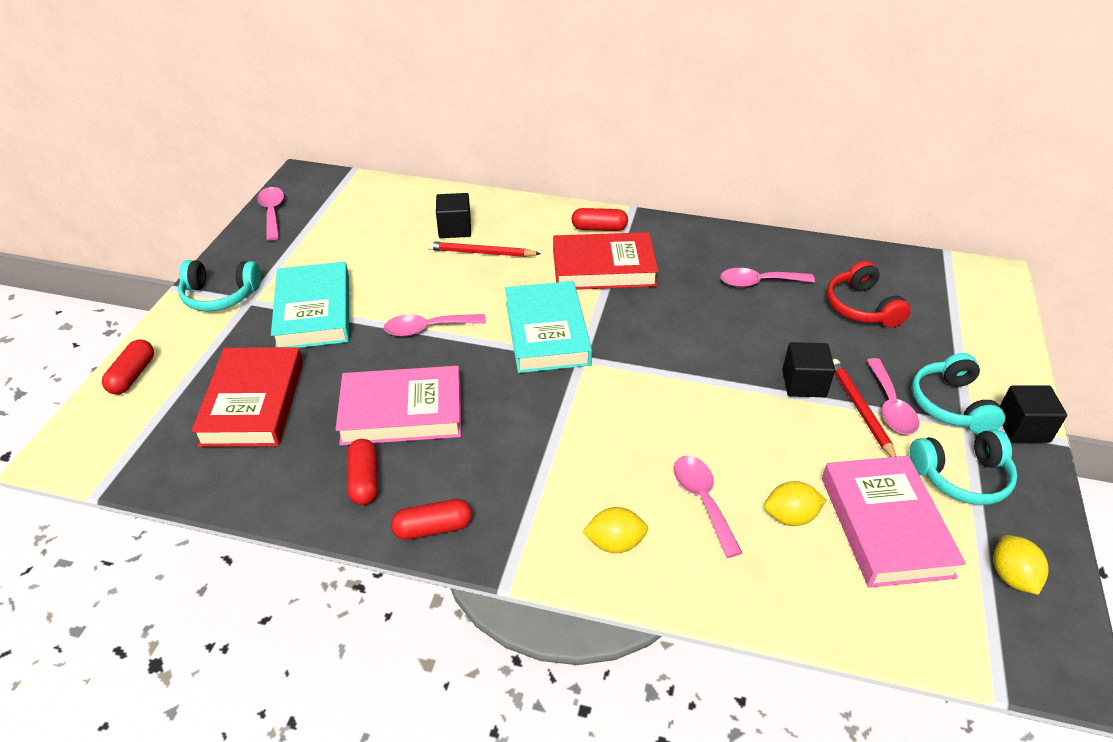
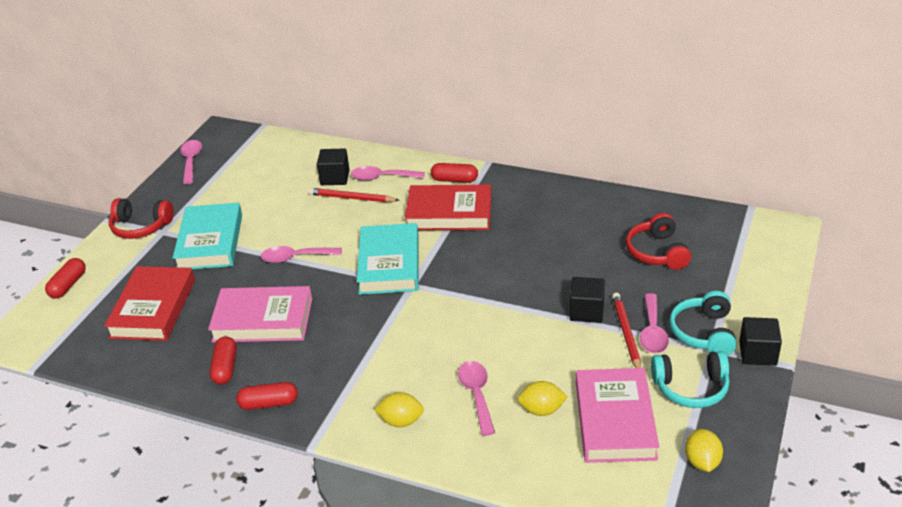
camera: 10 degrees right, 5 degrees down
turquoise headphones [178,260,261,311] -> red headphones [109,198,174,239]
pink spoon [720,268,815,287] -> pink spoon moved to [351,166,425,181]

